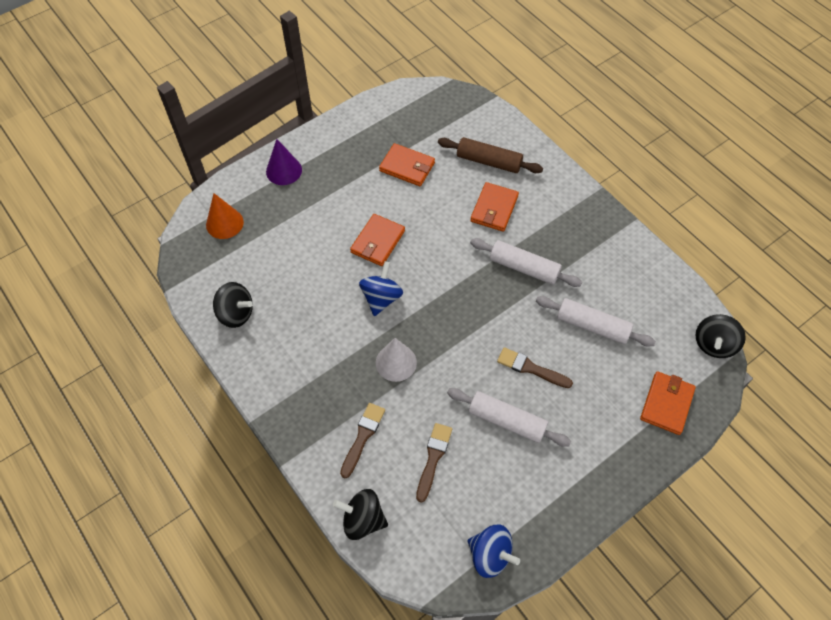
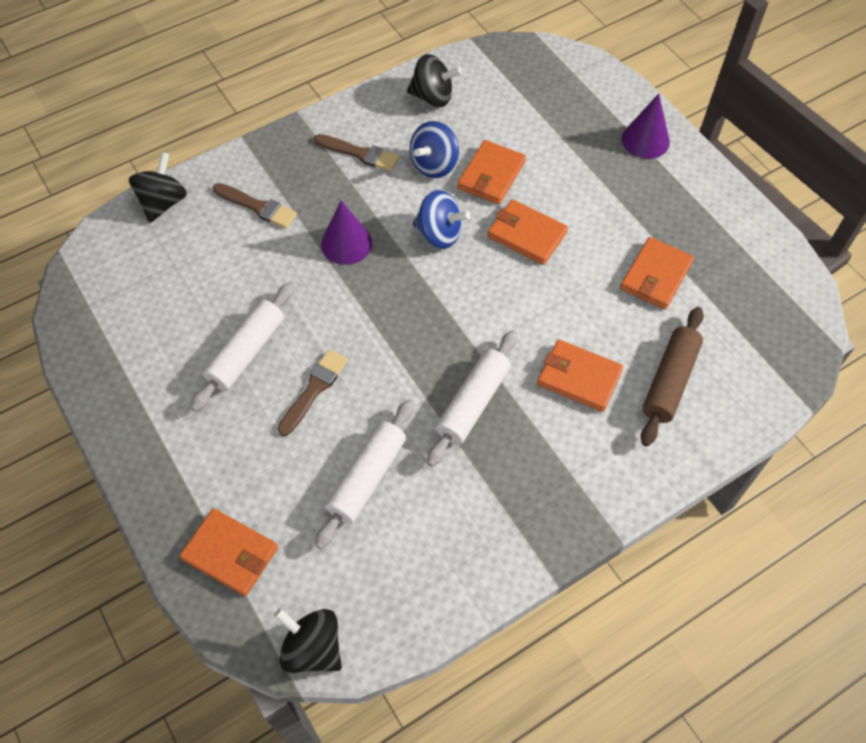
camera: 95 degrees right, 0 degrees up
orange cone [206,193,244,239] -> none
black spinning top [213,282,253,328] -> black spinning top turned 105 degrees counterclockwise [407,54,462,107]
white cone [376,338,417,382] -> purple cone [321,201,372,265]
brown brush [416,423,452,503] -> brown brush moved to [314,134,400,172]
blue spinning top [468,525,520,578] -> blue spinning top moved to [410,121,459,178]
none -> orange wallet [457,140,526,204]

